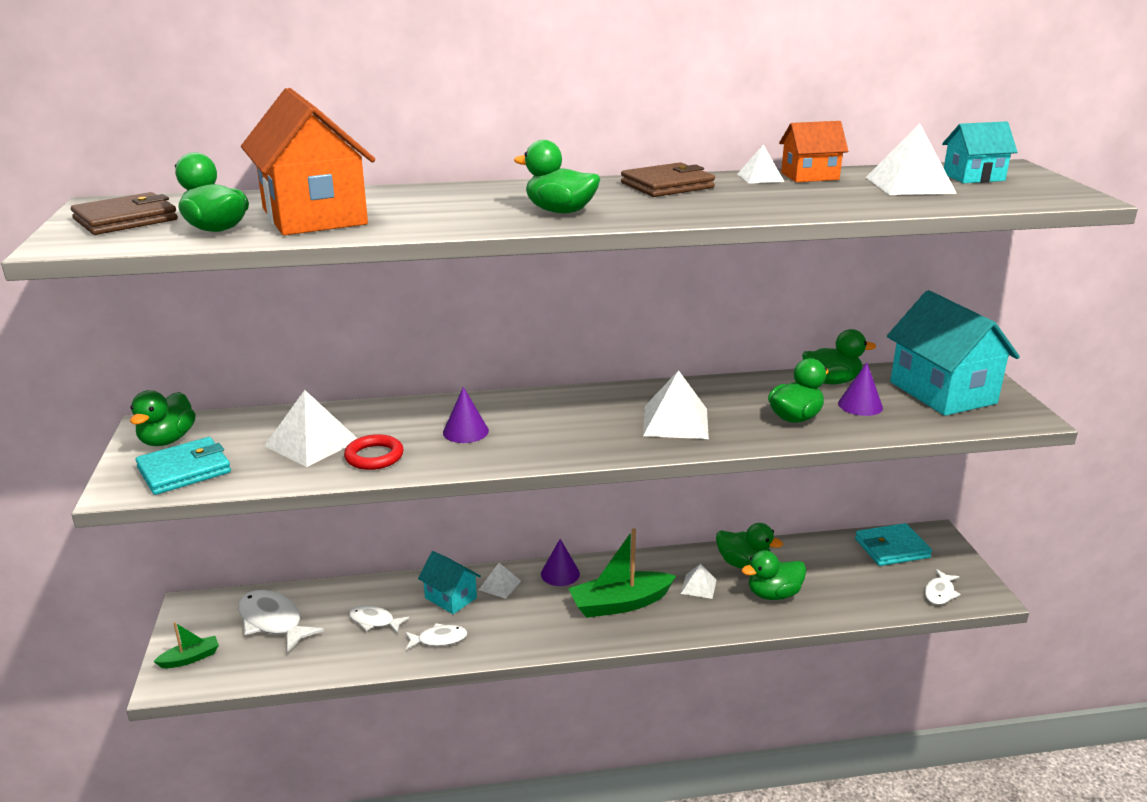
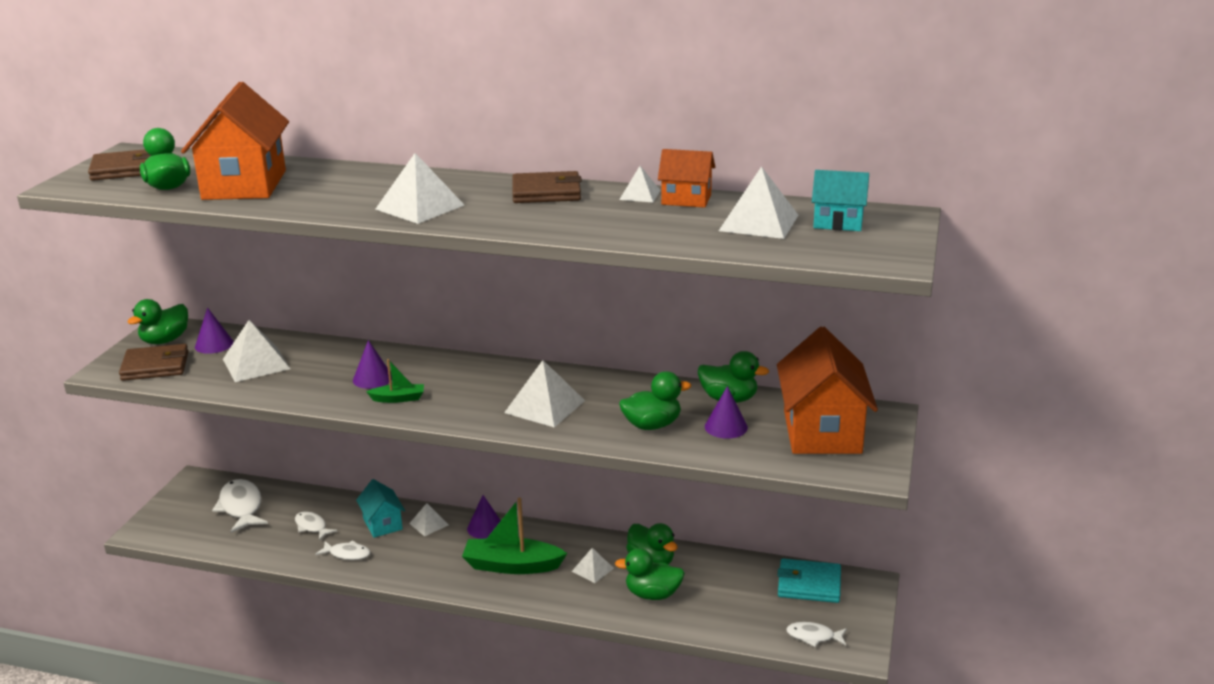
camera: 25 degrees right, 0 degrees up
turquoise wallet [136,437,231,495] -> brown wallet [119,344,188,381]
green boat [153,622,219,668] -> green boat moved to [366,359,424,403]
red ring [344,434,404,470] -> none
green duck [514,140,600,213] -> white pyramid [376,153,464,224]
turquoise house [887,290,1020,416] -> orange house [777,326,878,454]
white fish [925,569,961,605] -> white fish turned 45 degrees clockwise [786,622,847,647]
none -> purple cone [195,308,234,354]

